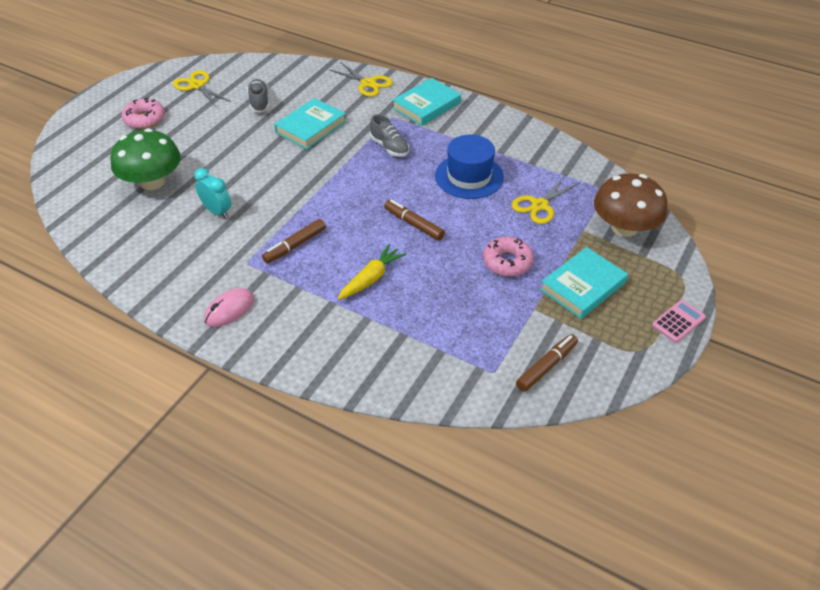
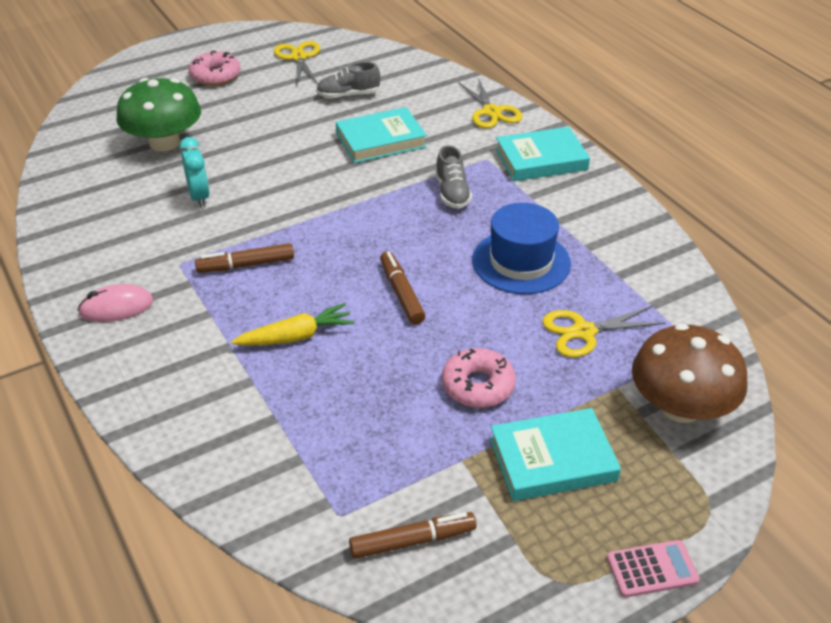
camera: 30 degrees right, 5 degrees down
grey shoe [247,79,269,113] -> grey shoe turned 120 degrees counterclockwise [316,62,380,99]

